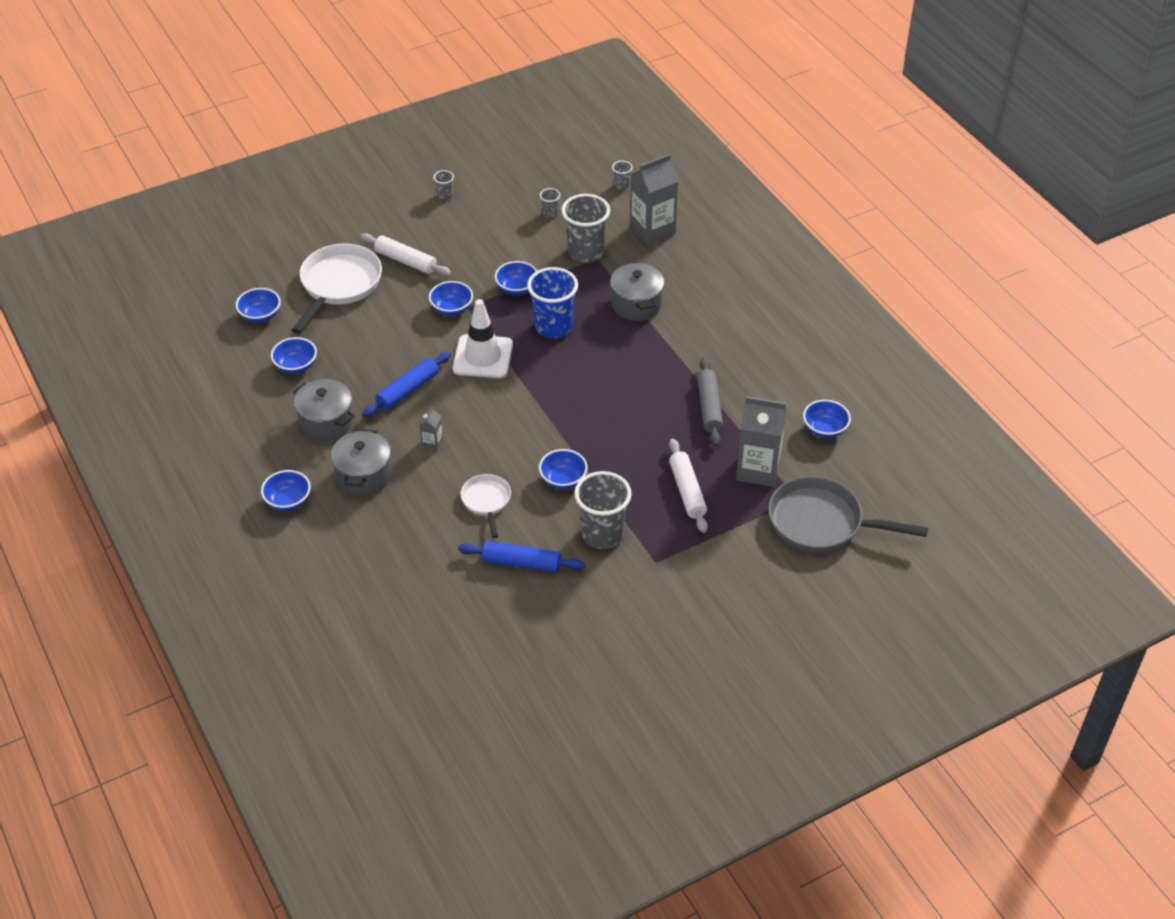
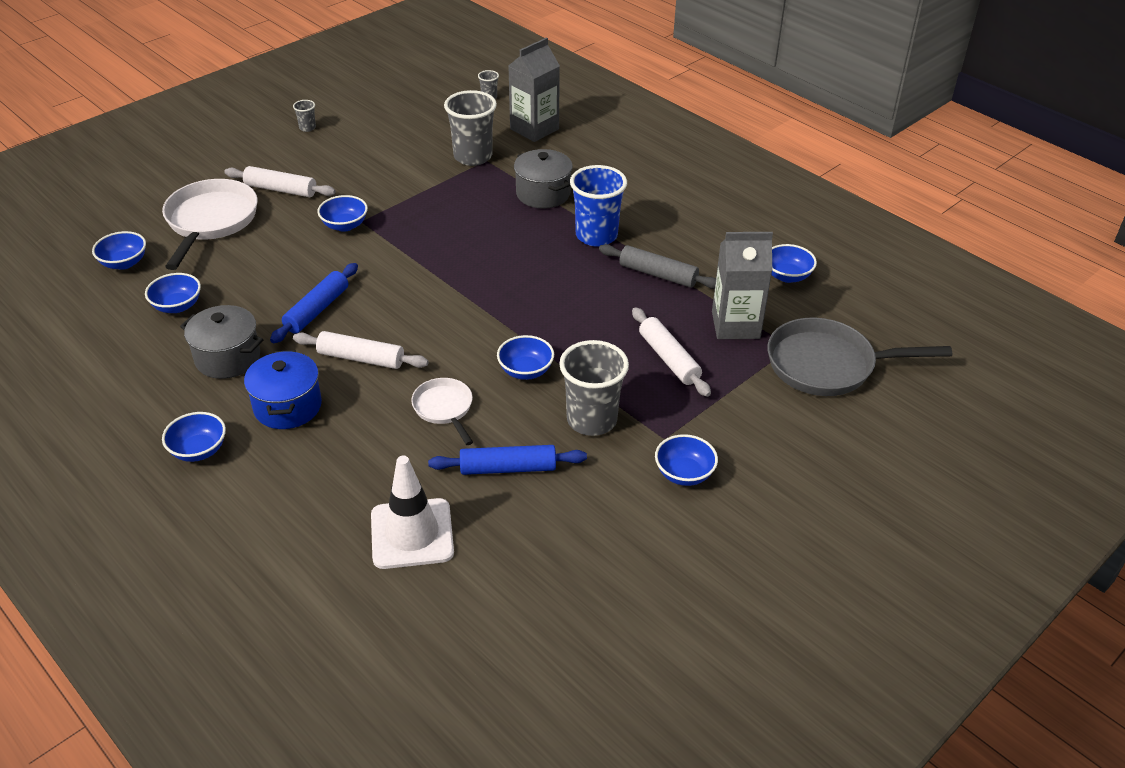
camera: 15 degrees left, 5 degrees down
grey pot [331,429,392,496] -> blue pot [244,350,322,429]
grey carton [419,407,443,451] -> white rolling pin [293,331,429,369]
white traffic cone [452,299,513,378] -> white traffic cone moved to [371,456,454,569]
blue bowl [495,261,537,295] -> blue bowl moved to [655,434,718,486]
blue cup [527,267,578,339] -> blue cup moved to [570,165,627,247]
grey cup [540,188,560,218] -> none
grey rolling pin [697,357,723,446] -> grey rolling pin turned 45 degrees counterclockwise [599,244,716,289]

